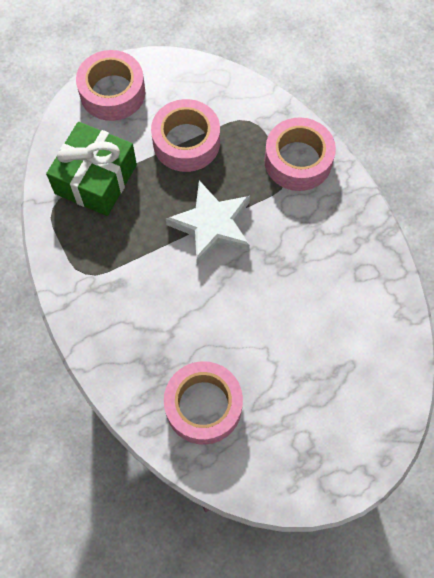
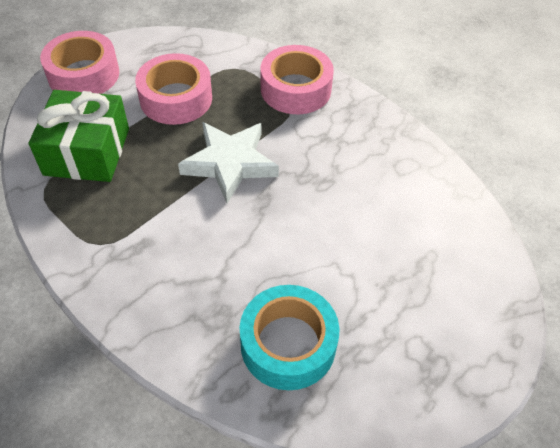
camera: 20 degrees left, 15 degrees down
pink tape [164,361,243,445] -> turquoise tape [240,285,340,390]

